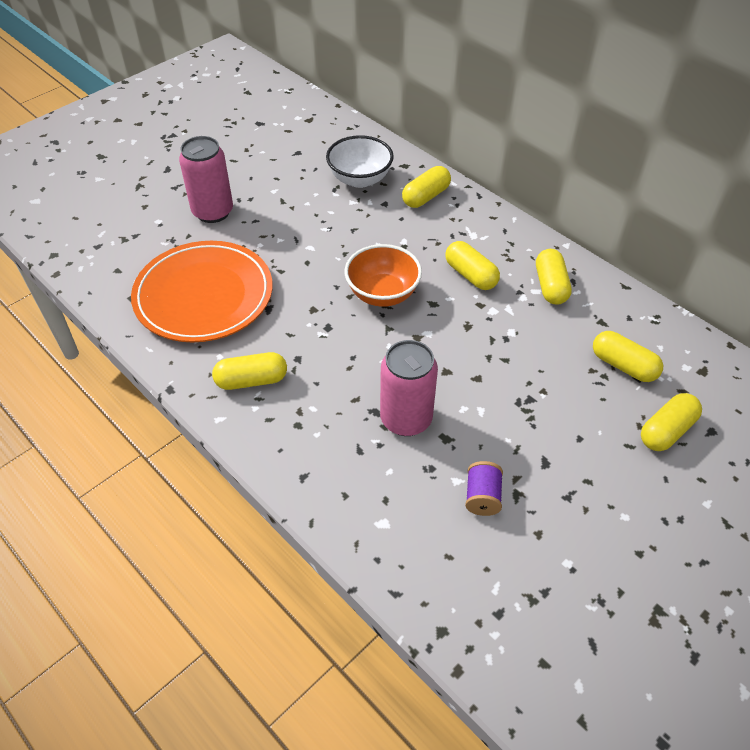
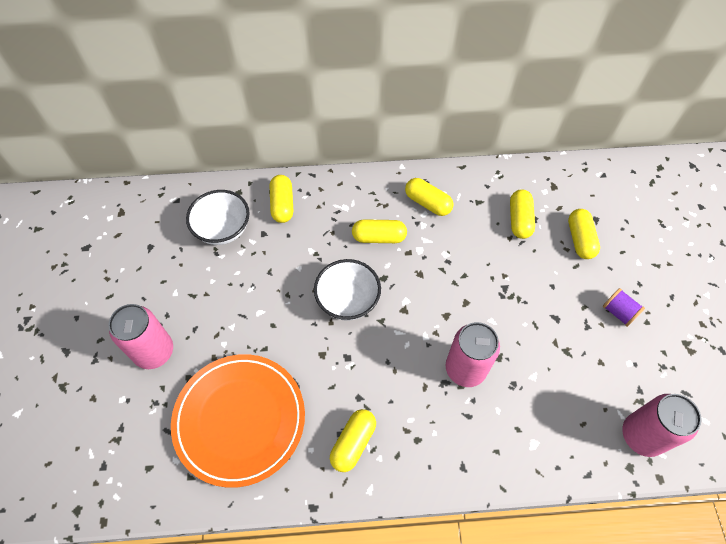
camera: 50 degrees left, 10 degrees up
orange bowl [344,244,422,307] -> white bowl [314,259,381,321]
purple spool [465,461,503,516] -> purple spool moved to [603,288,645,327]
yellow capsule [593,331,663,382] -> yellow capsule turned 75 degrees counterclockwise [510,189,535,239]
none -> pink can [622,394,702,457]

